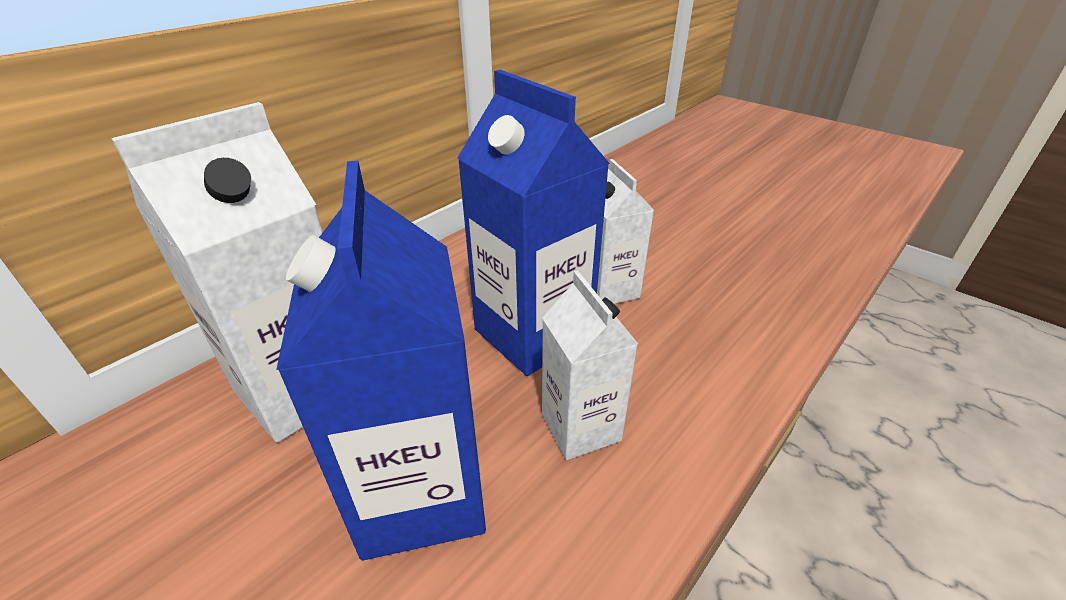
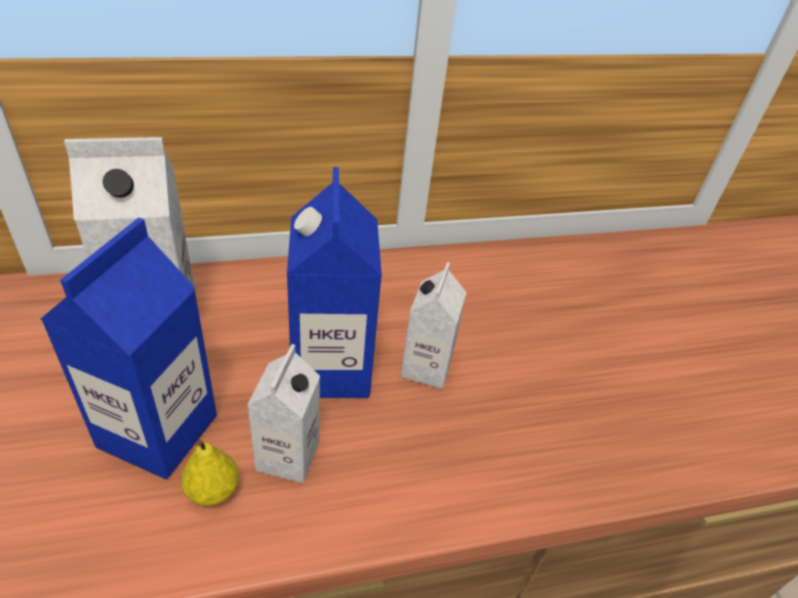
camera: 30 degrees right, 5 degrees up
none -> yellow pear [181,440,239,506]

